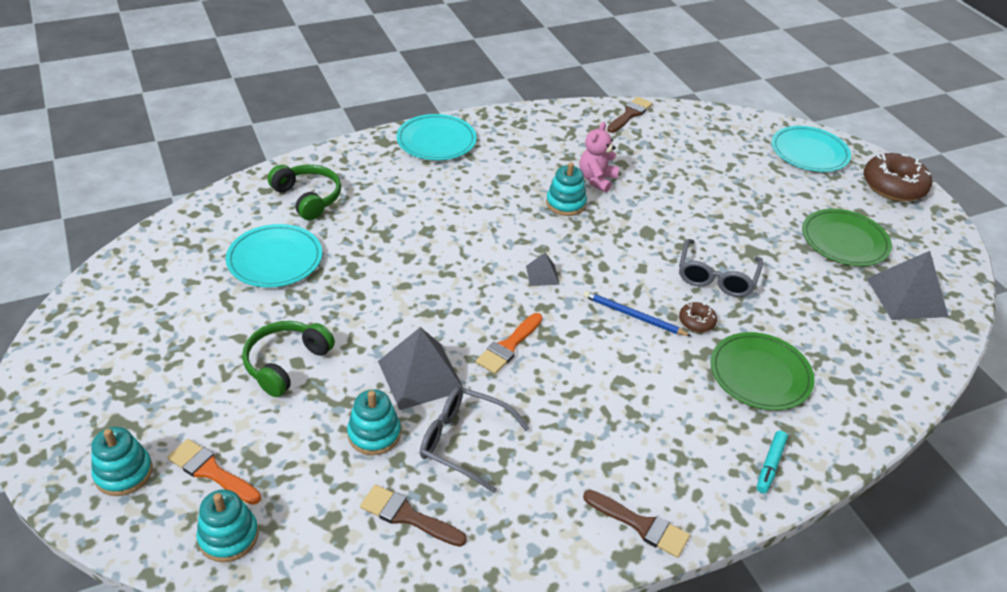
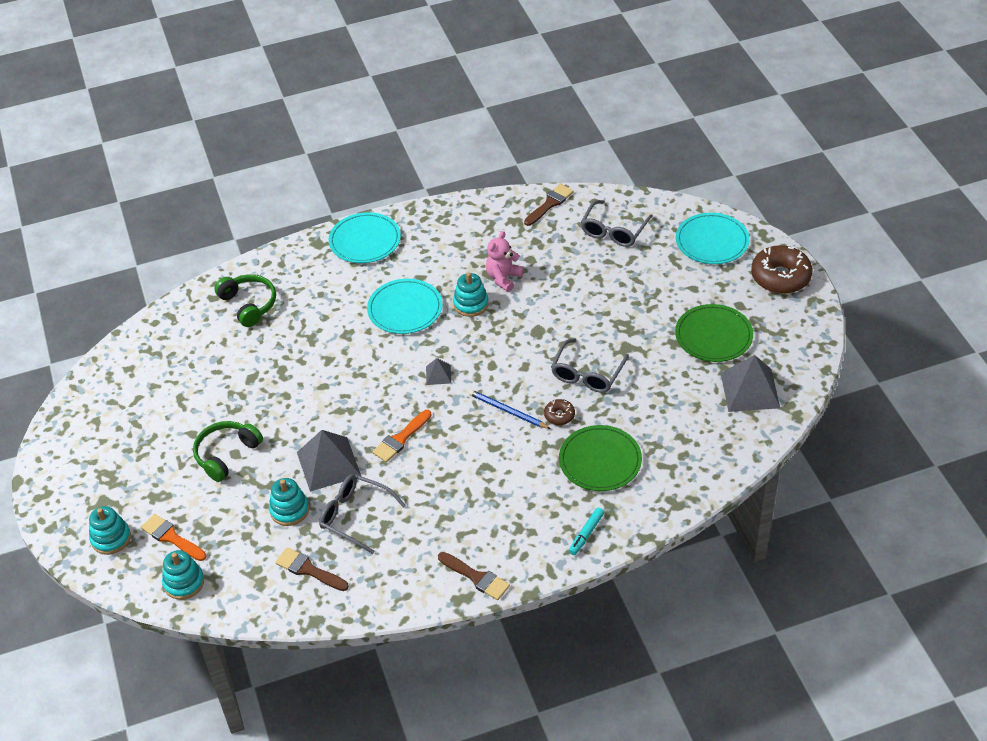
camera: 10 degrees right, 5 degrees up
turquoise plate [226,224,322,287] -> turquoise plate moved to [367,279,442,334]
none -> grey glasses [581,200,653,247]

